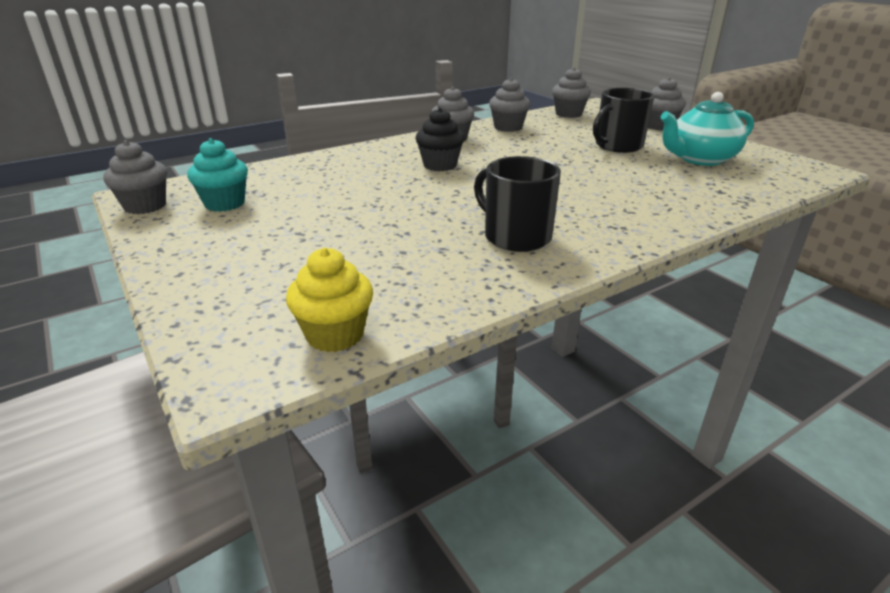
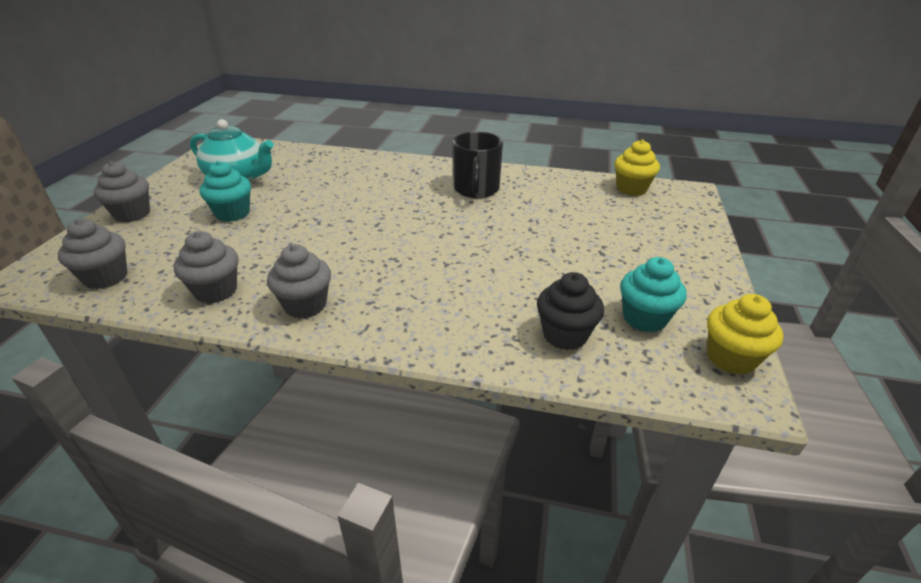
camera: 135 degrees left, 5 degrees up
grey cupcake [104,140,167,214] -> yellow cupcake [707,294,783,375]
black cupcake [416,107,465,171] -> black cupcake moved to [537,272,604,350]
black mug [593,88,654,153] -> turquoise cupcake [200,161,251,222]

